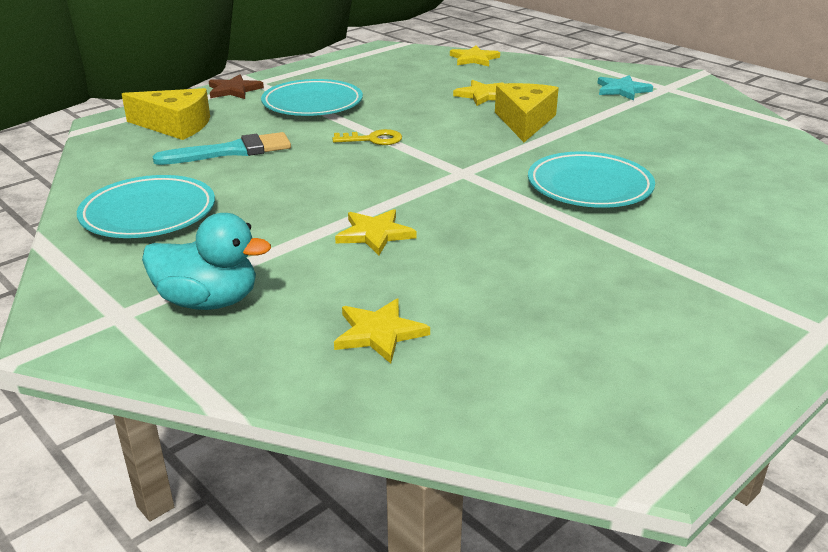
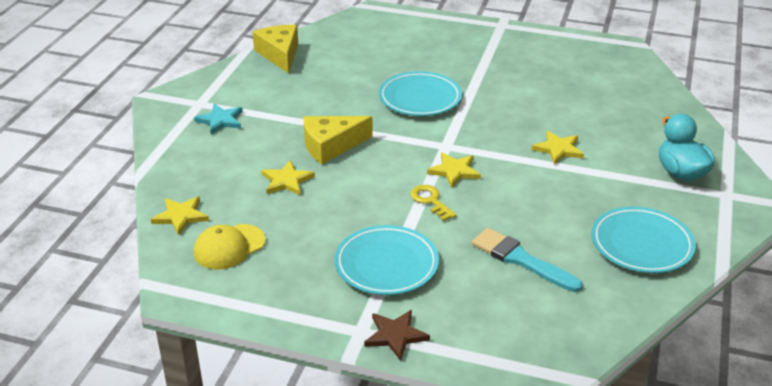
camera: 120 degrees left, 5 degrees up
yellow cheese [122,88,210,140] -> yellow cheese moved to [253,25,298,73]
yellow star [334,299,430,364] -> yellow star moved to [427,153,481,188]
none -> yellow cap [194,224,266,269]

